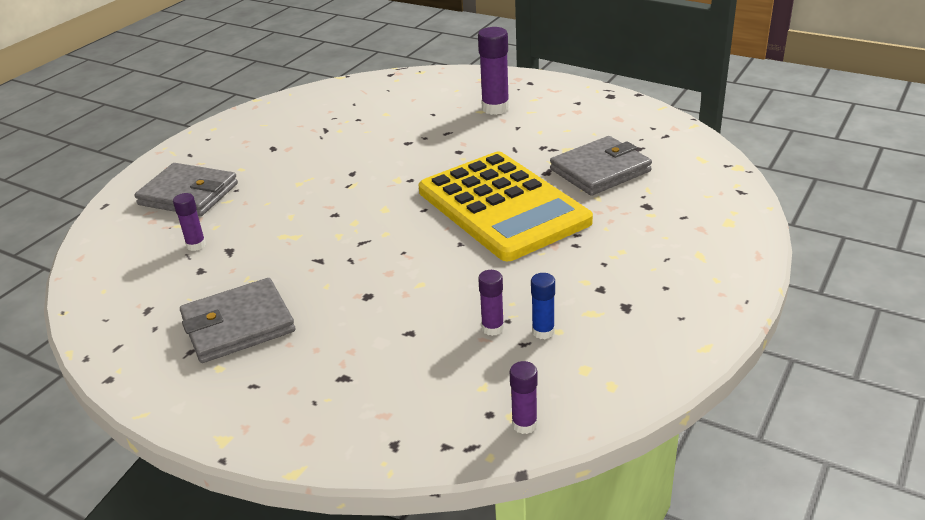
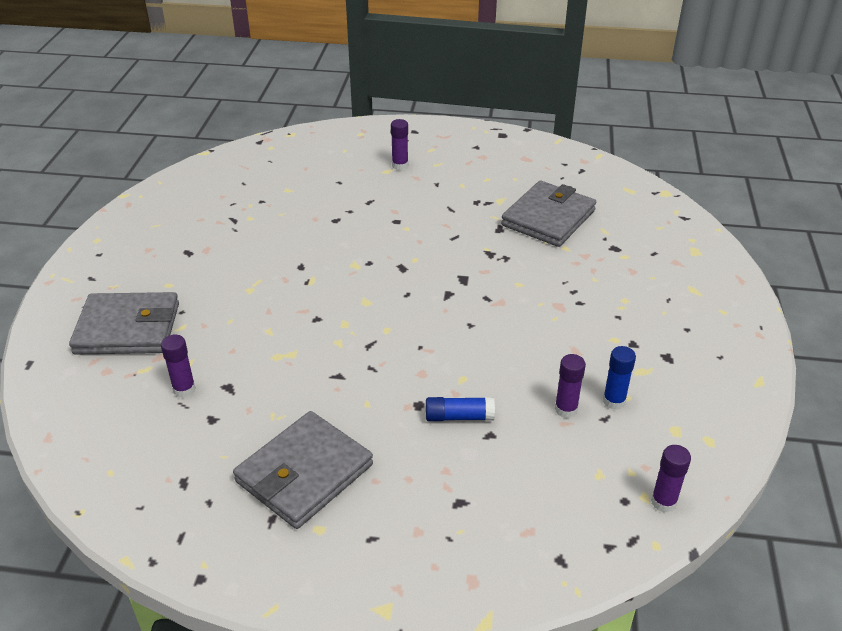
camera: 25 degrees left, 5 degrees up
yellow calculator [419,152,593,261] -> none
purple glue stick [478,27,509,115] -> purple glue stick [391,119,408,170], size x0.57
none -> blue glue stick [426,397,495,421]

